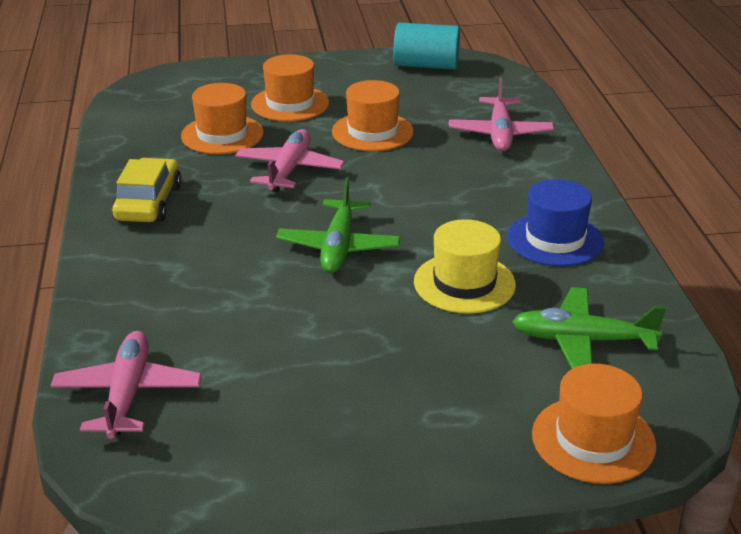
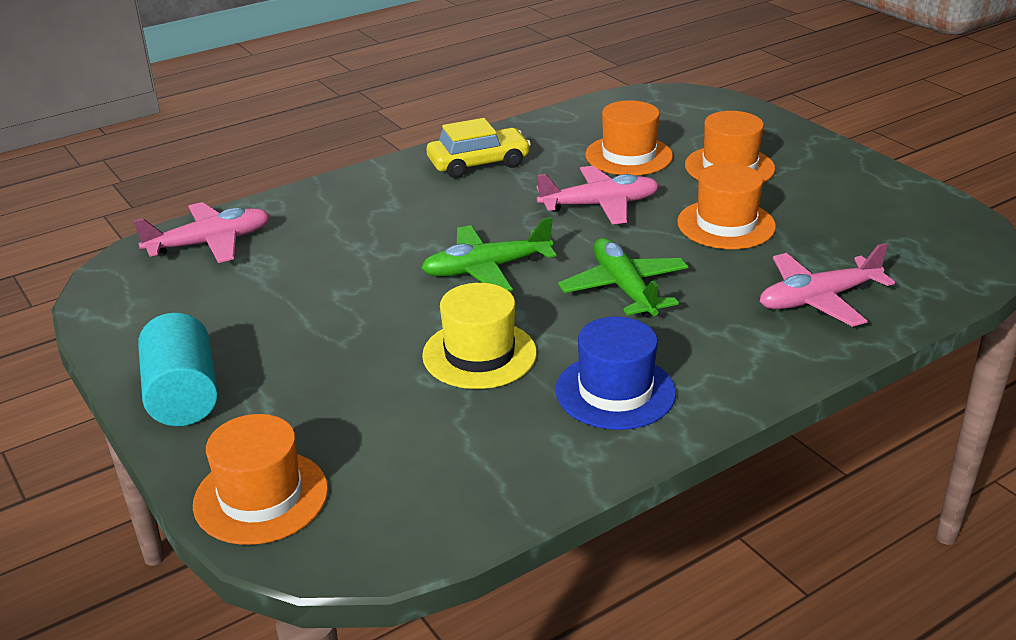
camera: 65 degrees right, 0 degrees up
turquoise cylinder [393,22,460,70] -> turquoise cylinder moved to [138,313,218,426]
green plane [512,287,666,369] -> green plane moved to [558,238,689,317]

